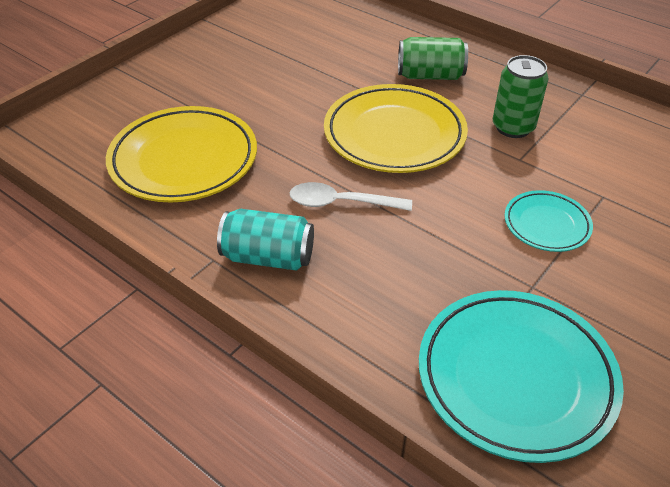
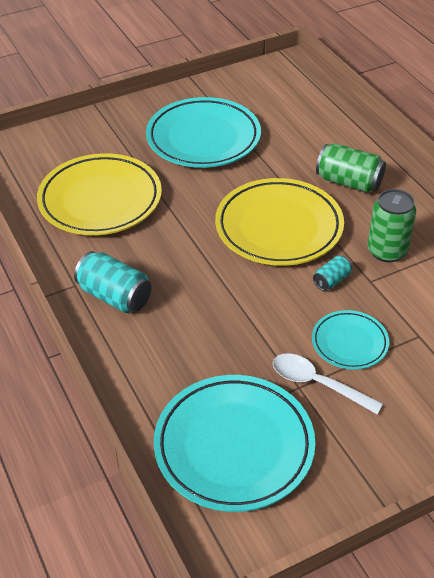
camera: 25 degrees right, 0 degrees up
white spoon [290,182,412,211] -> white spoon moved to [273,353,383,414]
none -> turquoise plate [146,97,261,168]
none -> turquoise can [313,256,352,291]

